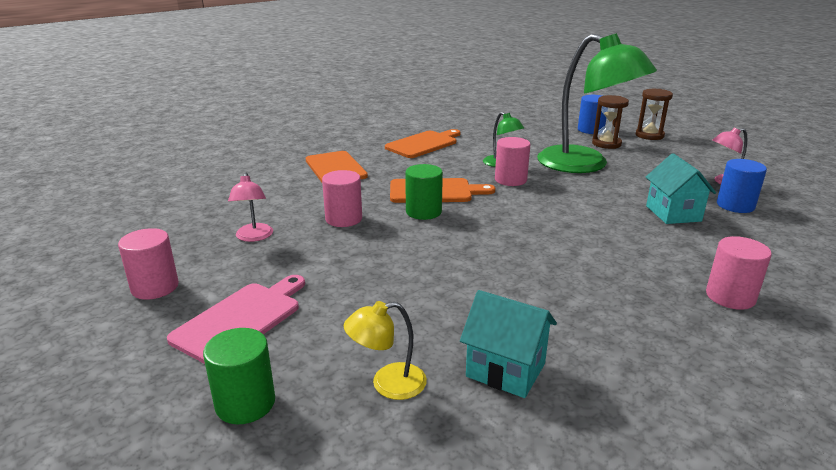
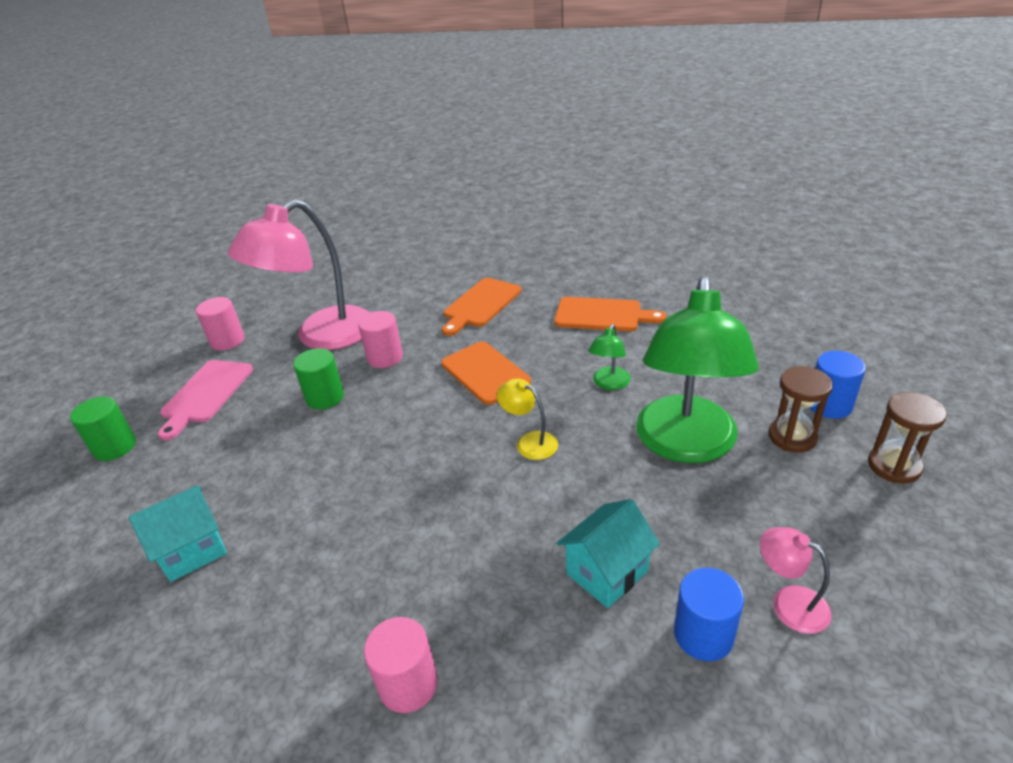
camera: 60 degrees right, 10 degrees up
pink cutting board [167,275,305,364] -> pink cutting board turned 105 degrees clockwise [158,360,253,440]
pink lamp [228,173,273,242] -> pink lamp [228,200,370,350], size x2.39
yellow lamp [344,301,427,400] -> yellow lamp moved to [497,378,558,460]
green cylinder [405,164,443,220] -> green cylinder moved to [293,348,344,410]
turquoise house [460,290,557,398] -> turquoise house turned 60 degrees clockwise [129,485,227,582]
pink cylinder [495,137,530,186] -> none

